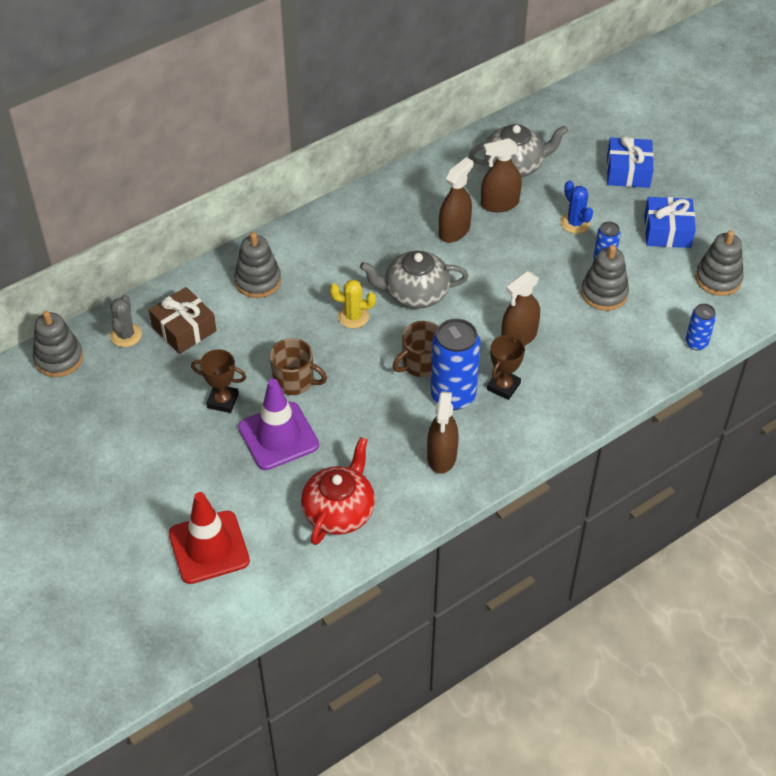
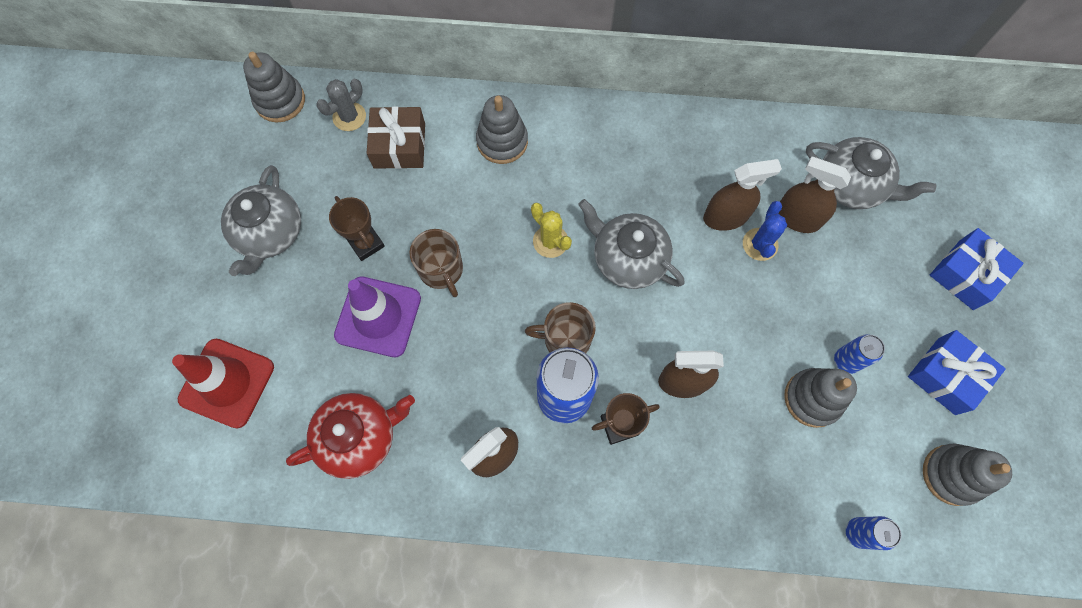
camera: 40 degrees right, 20 degrees up
blue cactus [560,180,593,234] -> blue cactus moved to [743,201,787,261]
none -> grey teapot [221,165,301,276]

